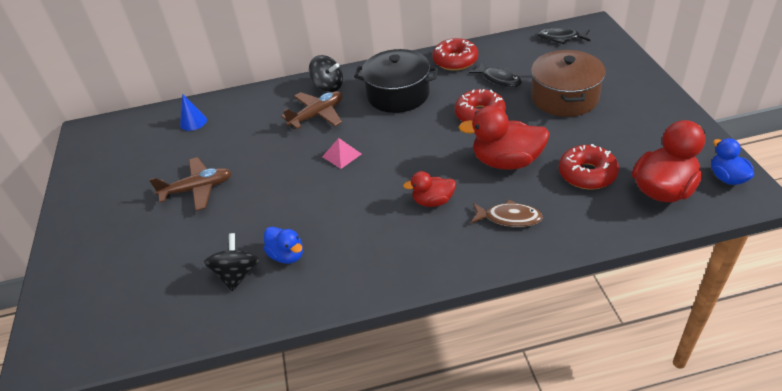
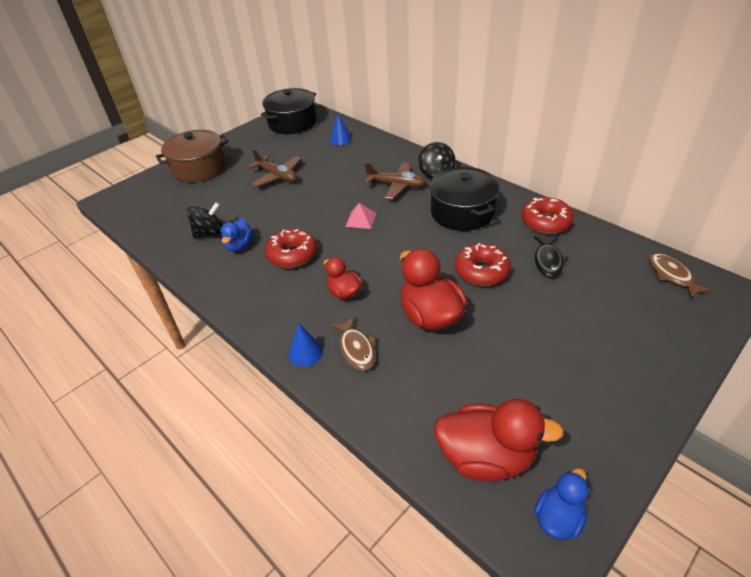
camera: 55 degrees right, 0 degrees up
brown pot [531,50,606,117] -> brown pot moved to [156,130,229,183]
black fish [537,27,590,44] -> brown fish [649,253,712,299]
red donut [559,144,619,189] -> red donut moved to [265,229,317,268]
none -> black pot [261,88,317,134]
none -> blue cone [289,323,323,367]

